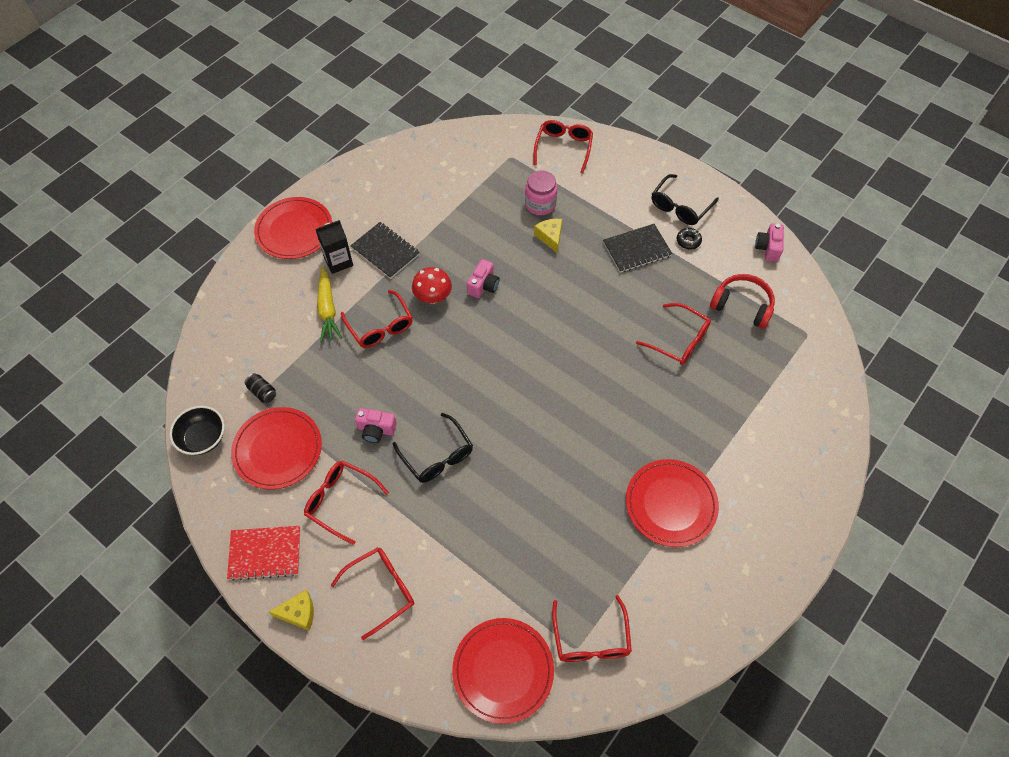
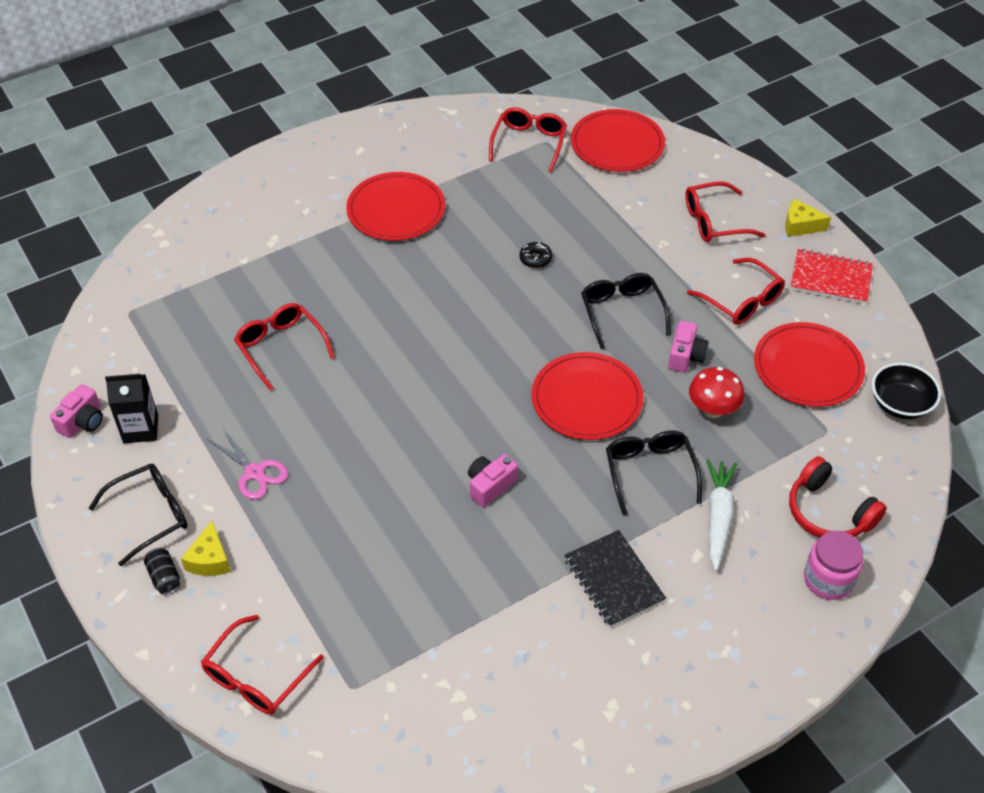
camera: 160 degrees left, 10 degrees down
black can [245,373,276,403] -> black can moved to [144,548,180,595]
red plate [254,197,332,259] -> red plate moved to [531,352,643,440]
black carton [315,220,353,274] -> black carton moved to [105,374,158,443]
yellow carrot [317,266,342,342] -> white carrot [706,459,737,571]
red glasses [341,290,413,348] -> black glasses [606,430,702,516]
pink camera [355,408,397,443] -> pink camera turned 75 degrees clockwise [668,321,708,372]
red mushroom [412,267,452,304] -> red mushroom moved to [689,367,744,418]
pink jar [525,171,557,215] -> pink jar moved to [804,531,863,600]
yellow cheese [534,219,562,253] -> yellow cheese moved to [181,521,231,576]
black notebook [603,224,672,273] -> pink scissors [207,429,288,500]
black donut [677,228,702,250] -> black donut moved to [520,241,552,268]
red headphones [710,274,775,329] -> red headphones moved to [789,456,887,538]

